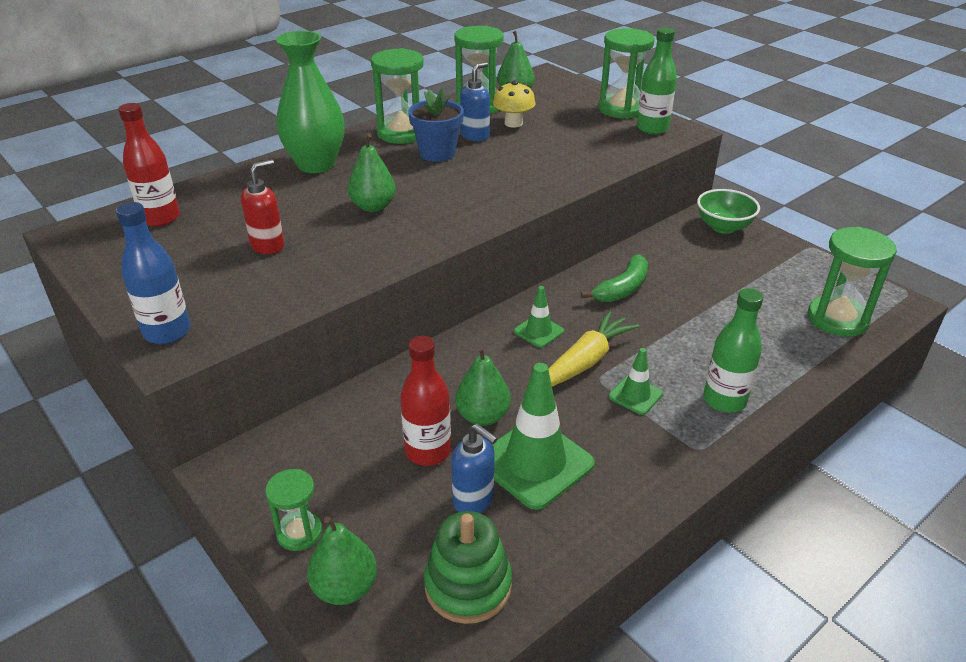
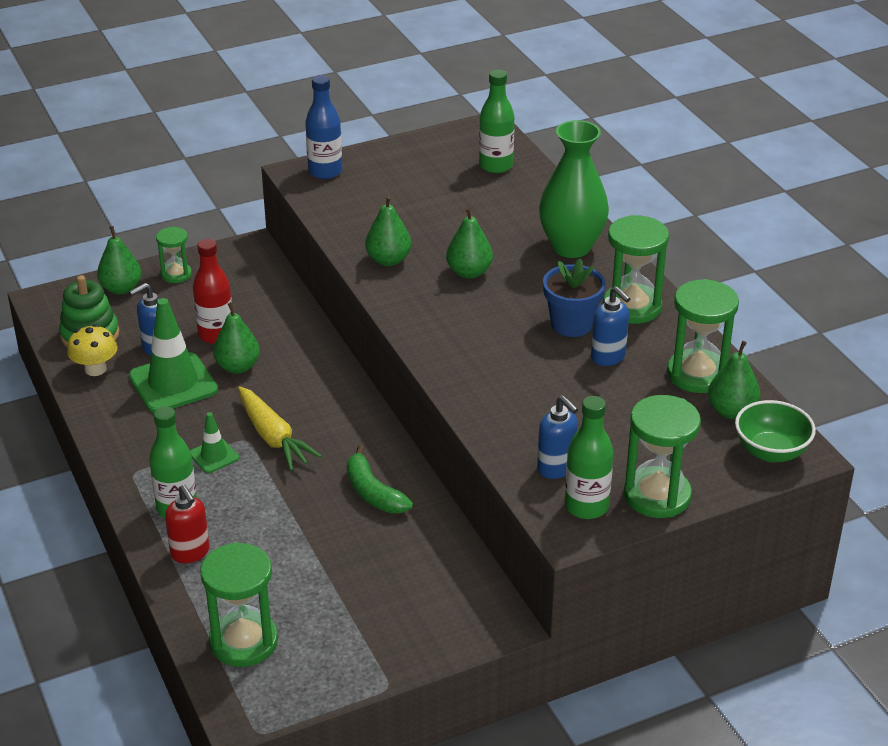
camera: 105 degrees right, 0 degrees up
red bottle [118,103,180,226] -> green bottle [479,70,514,173]
red soap dispenser [241,159,284,254] -> red soap dispenser moved to [165,485,209,563]
yellow mushroom [493,80,536,128] -> yellow mushroom moved to [67,324,118,376]
green traffic cone [514,286,564,348] -> none
green bowl [697,189,760,234] -> green bowl moved to [735,400,816,462]
none -> green pear [365,196,411,266]
none -> blue soap dispenser [537,395,578,479]

